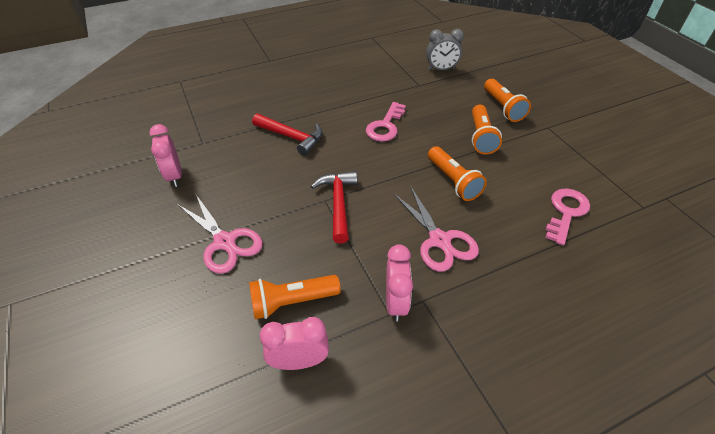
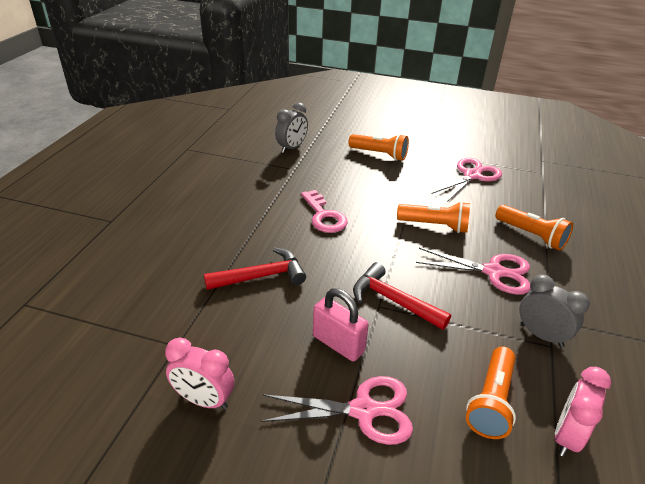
camera: 50 degrees left, 10 degrees down
pink clock [386,244,413,322] -> grey clock [520,274,590,347]
orange flashlight [472,105,502,154] -> orange flashlight moved to [495,205,573,251]
pink key [545,188,590,245] -> none
none -> pink padlock [313,288,369,362]
none -> pink scissors [432,158,502,202]

